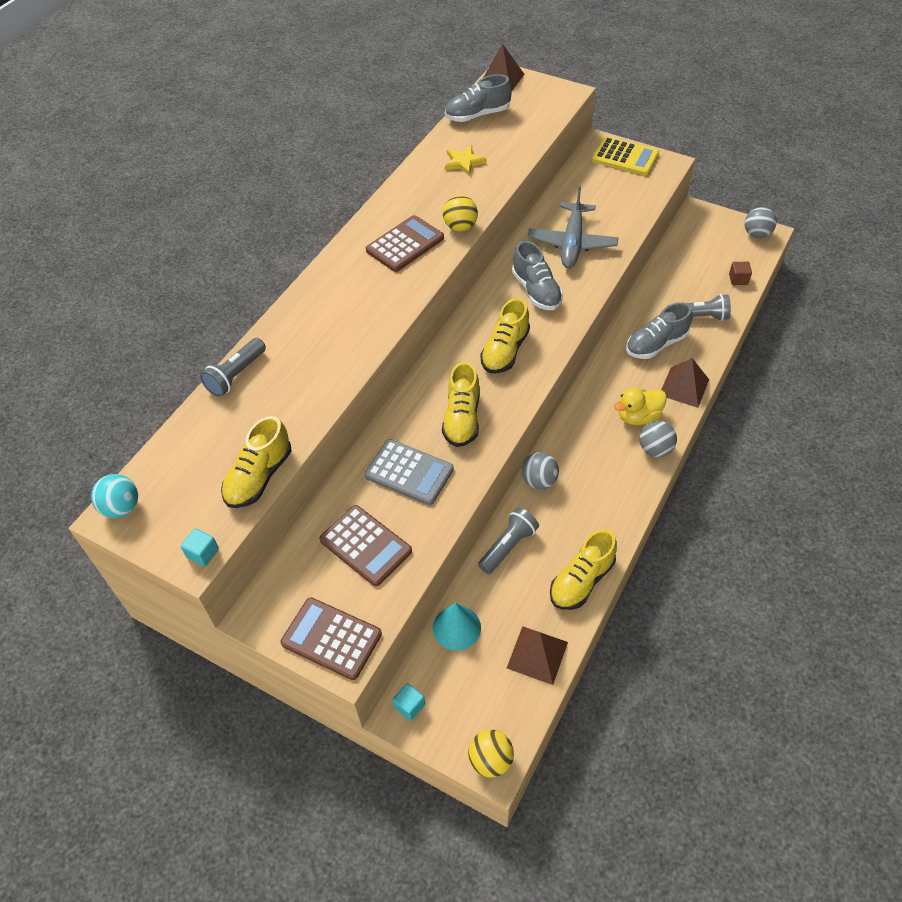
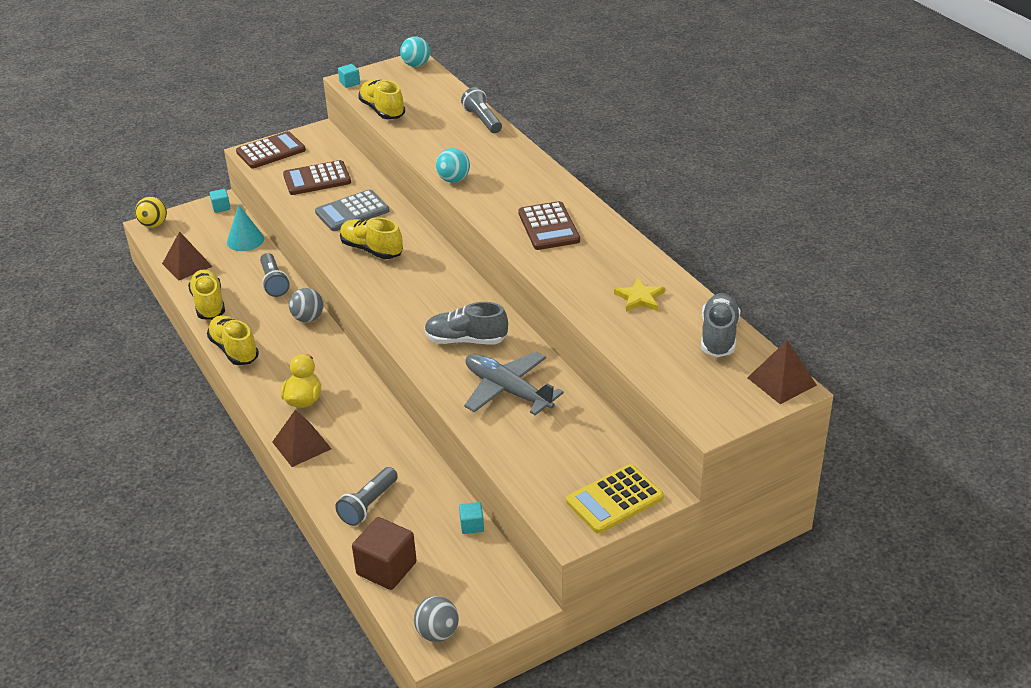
camera: 120 degrees right, 15 degrees down
yellow ball [443,195,478,232] -> none
yellow shoe [480,298,530,373] -> yellow shoe moved to [207,315,259,365]
grey shoe [626,303,693,359] -> none
grey ball [640,421,677,457] -> none
brown cube [729,262,752,285] -> brown cube [352,517,417,590], size x2.00
none -> turquoise ball [436,148,470,183]
none -> turquoise cube [459,502,484,534]

